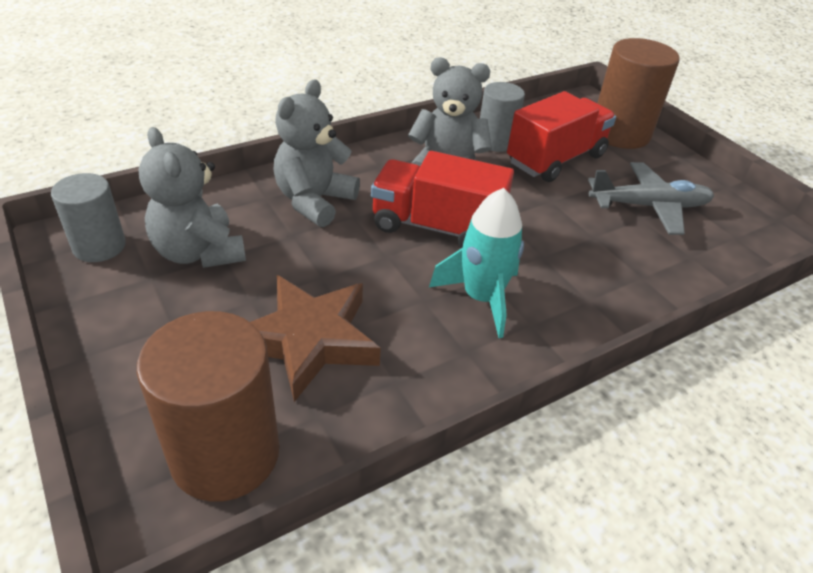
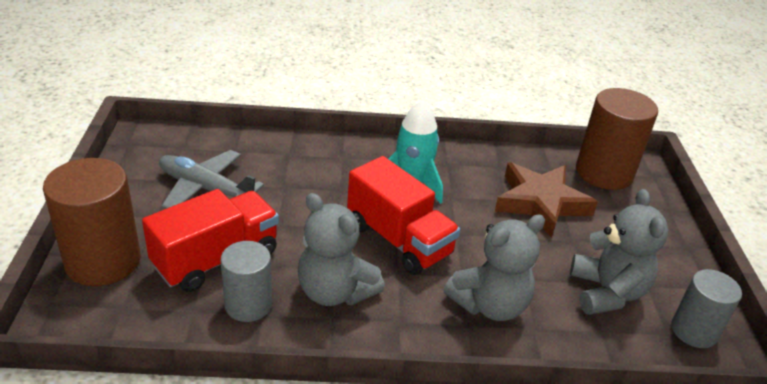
camera: 150 degrees left, 5 degrees down
red truck [507,91,616,182] -> red truck turned 150 degrees clockwise [142,189,279,292]

